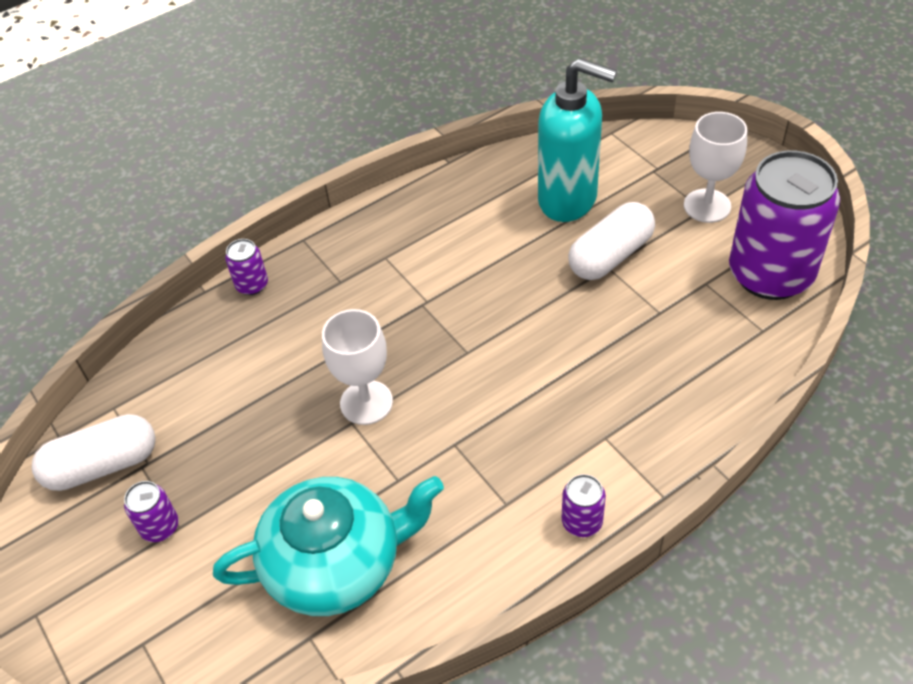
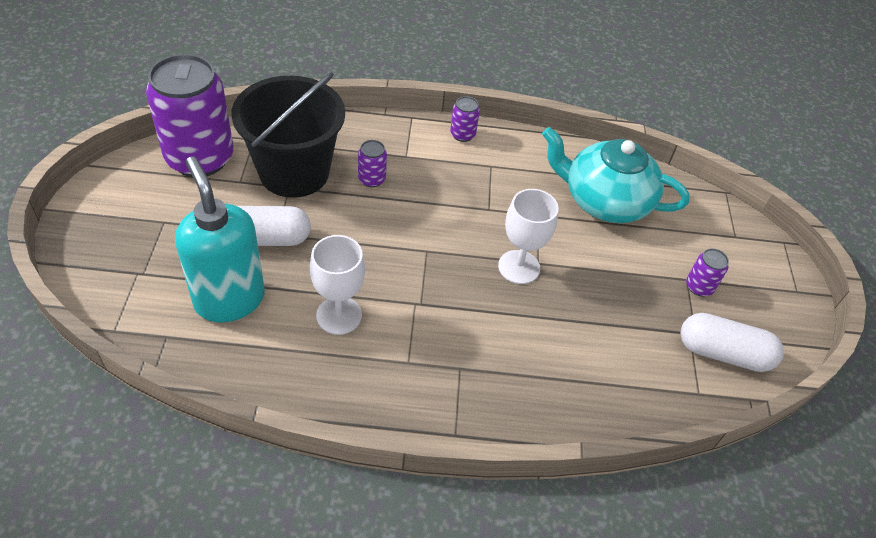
camera: 150 degrees left, 0 degrees up
purple can [225,239,268,295] -> purple can moved to [358,140,387,187]
white goblet [684,112,747,223] -> white goblet moved to [310,235,365,335]
none -> black bucket [232,72,345,198]

